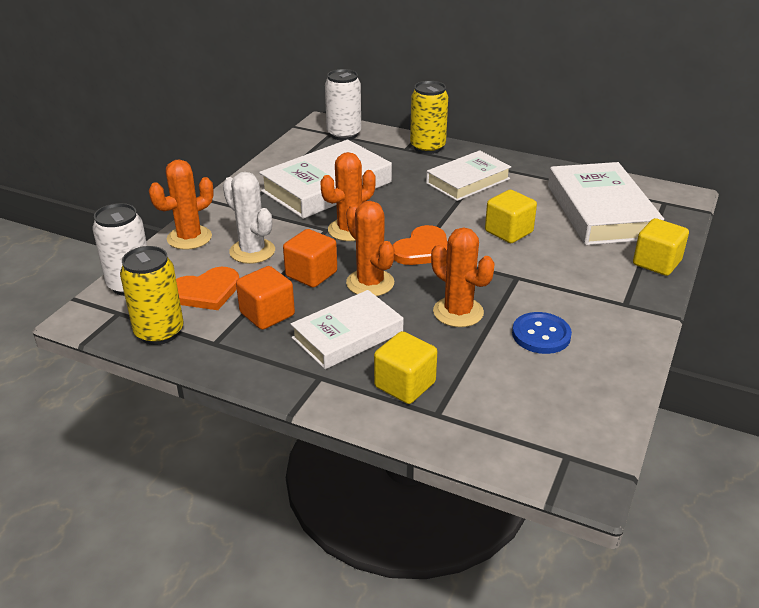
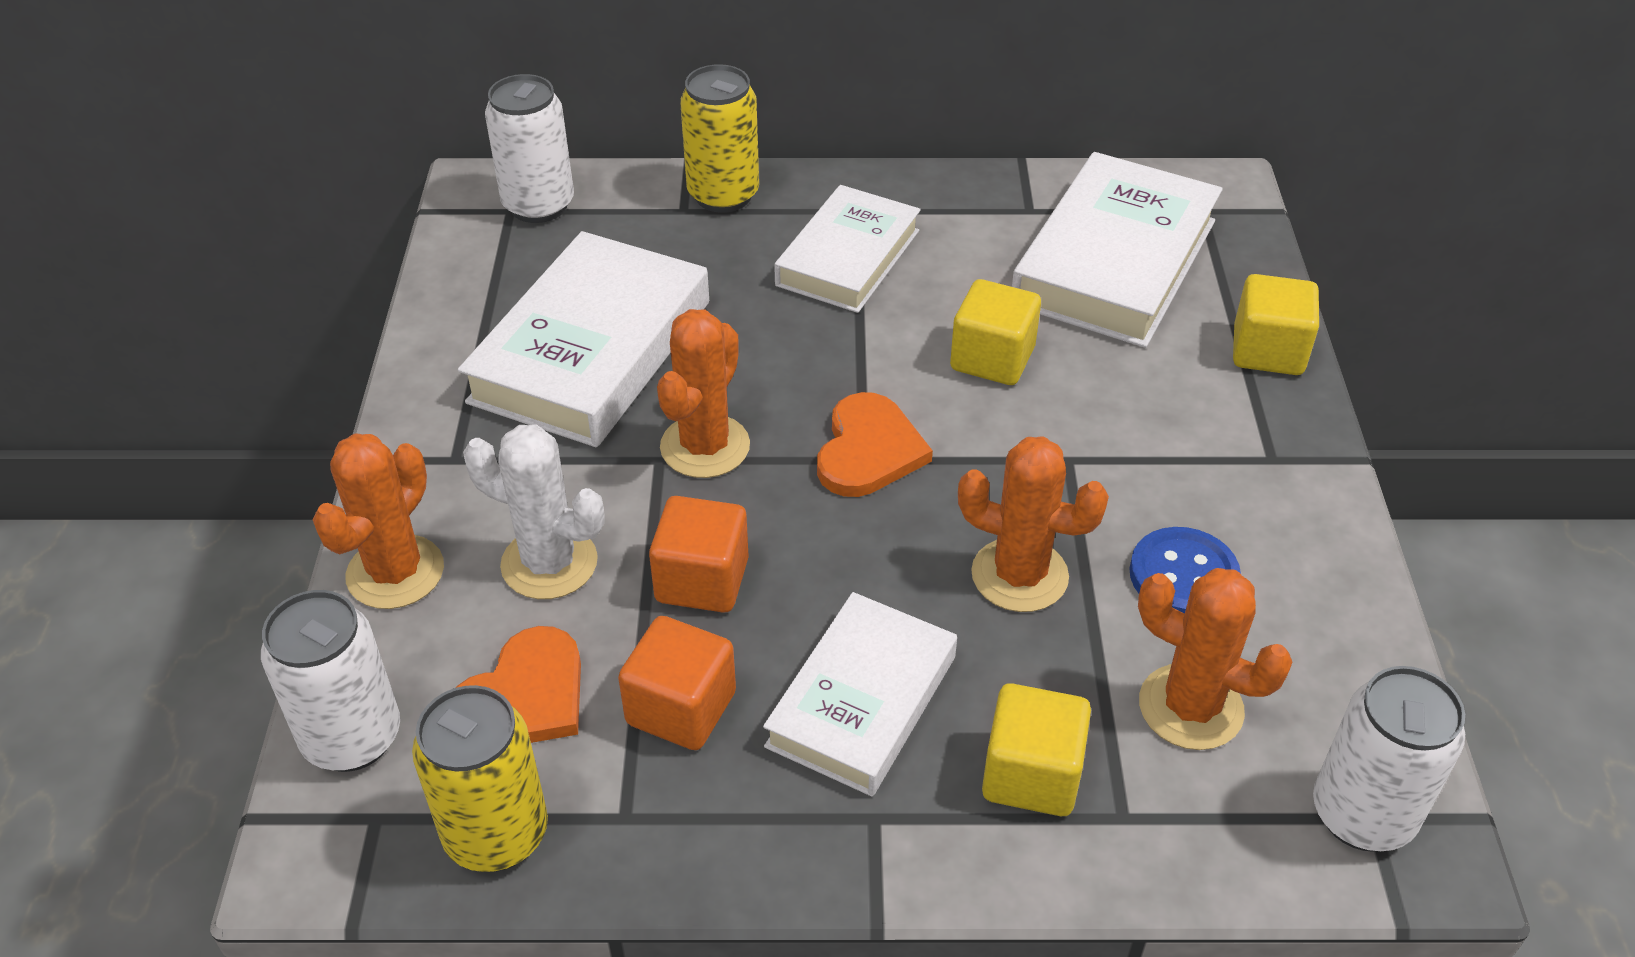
camera: 25 degrees left, 10 degrees up
orange cactus [346,201,394,296] -> orange cactus moved to [1138,568,1293,750]
white book [548,162,664,245] -> white book turned 60 degrees clockwise [1012,152,1223,348]
none -> white can [1313,666,1465,852]

